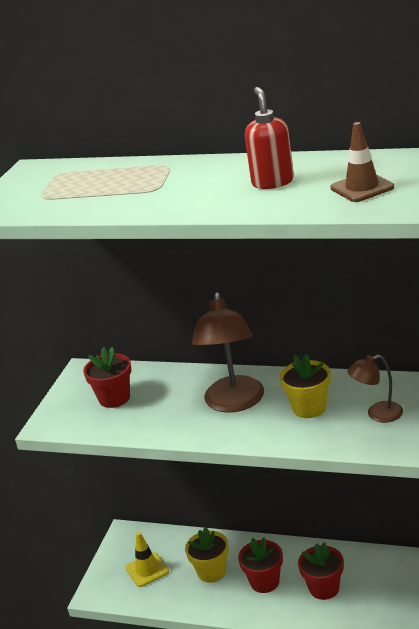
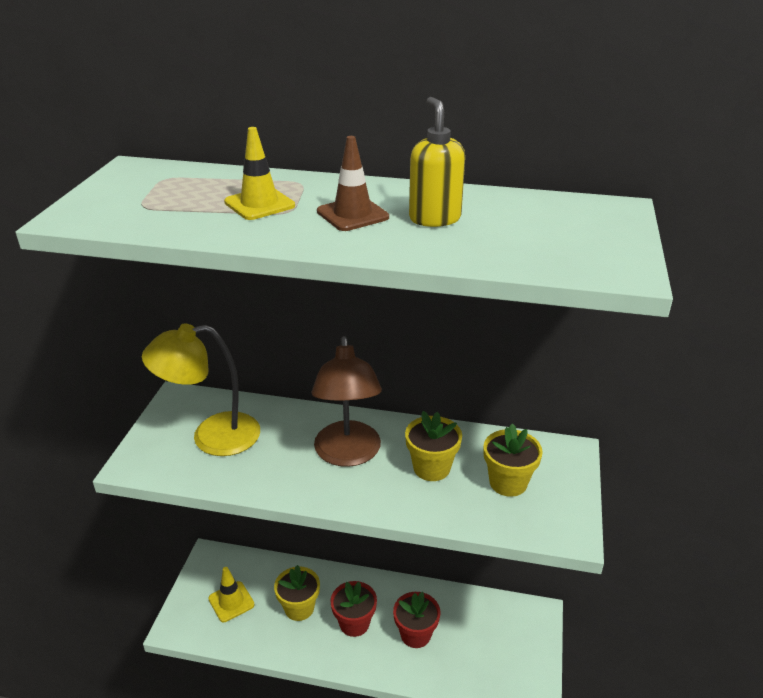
camera: 10 degrees left, 5 degrees up
red flower pot [83,347,131,408] -> yellow lamp [142,324,260,456]
red soap dispenser [245,87,294,189] -> yellow soap dispenser [409,97,465,227]
brown traffic cone [330,122,394,202] -> brown traffic cone moved to [317,136,389,231]
brown lamp [348,355,403,423] -> yellow flower pot [483,423,543,497]
none -> yellow traffic cone [224,127,295,220]

